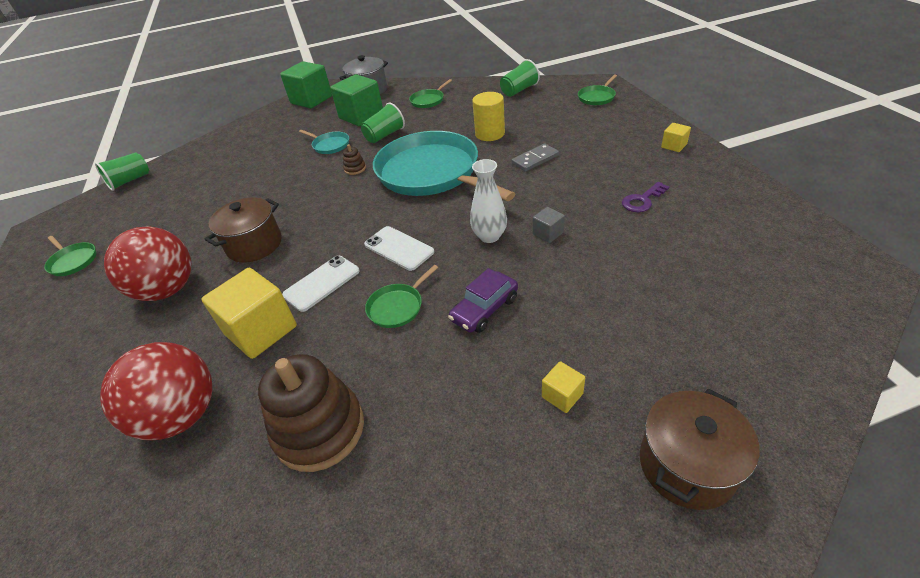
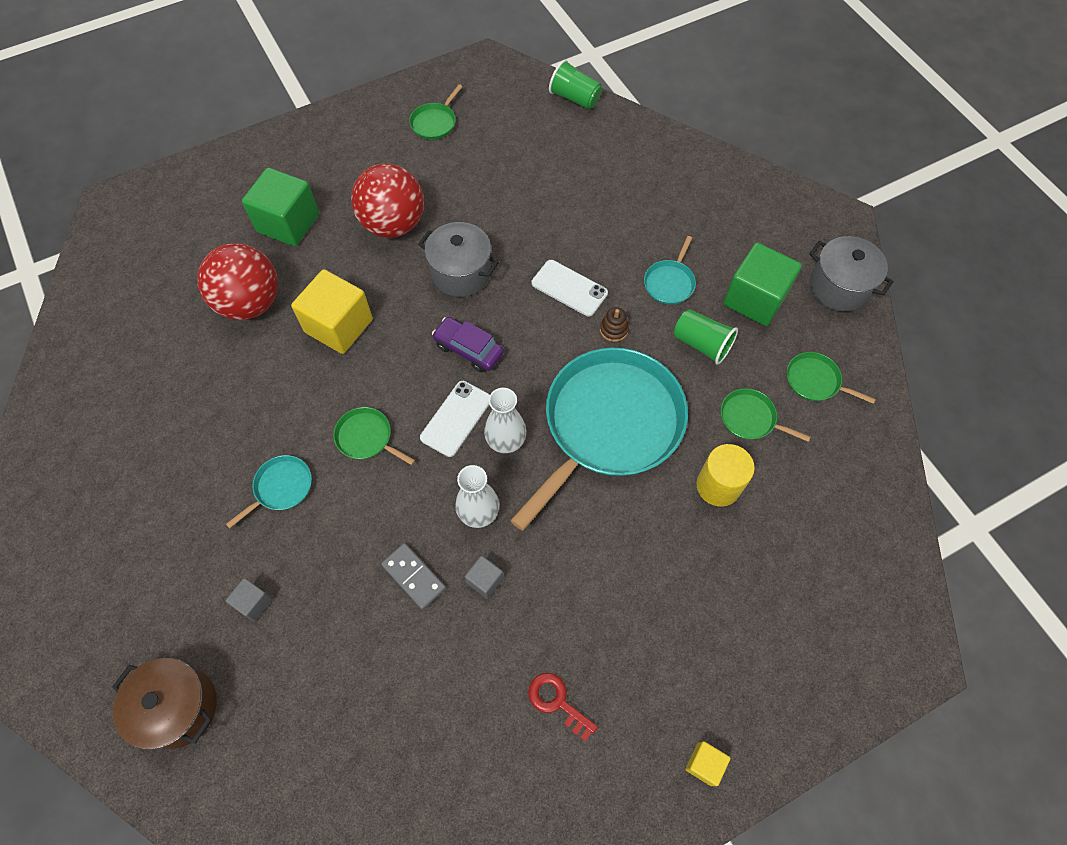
camera: 75 degrees right, 20 degrees up
brown pot [205,197,282,263] -> grey pot [418,222,499,297]
brown stacking toy [258,354,364,472] -> none
green cube [280,61,332,109] -> green cube moved to [242,167,319,246]
white phone [282,256,360,312] -> white phone moved to [532,260,608,316]
purple car [448,268,518,333] -> purple car moved to [432,317,504,372]
green cup [500,59,540,97] -> none
grey domino [512,144,559,172] -> grey domino moved to [381,543,446,610]
yellow cube [542,361,585,413] -> grey cube [225,578,272,621]
green pan [578,75,617,105] -> green pan moved to [721,388,811,442]
purple key [622,182,669,212] -> red key [528,673,598,742]
none -> turquoise pan [226,455,312,528]
none -> white vase [484,388,526,453]

